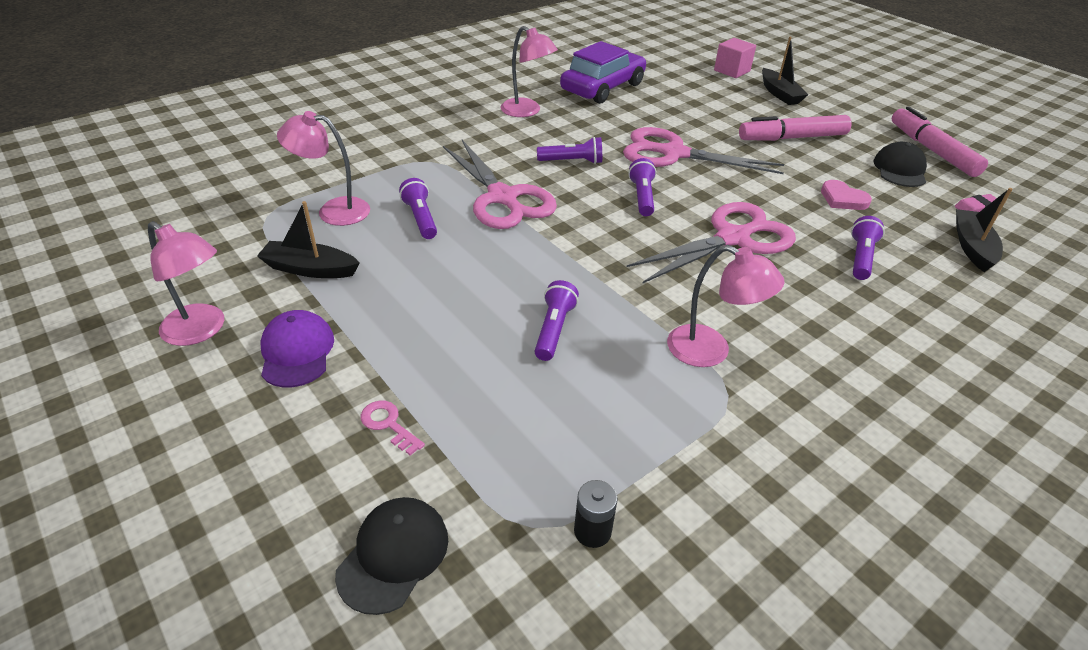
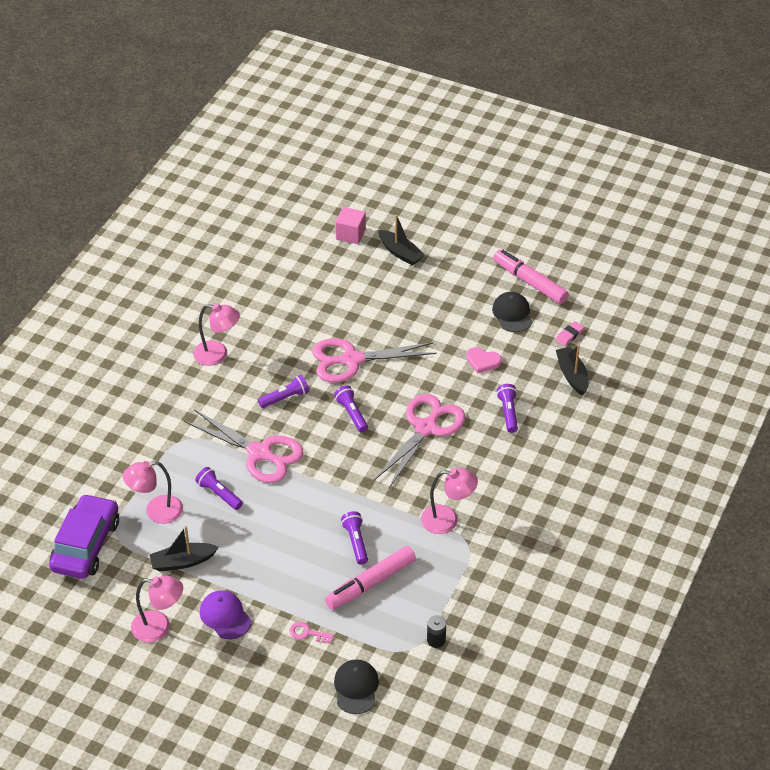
camera: 25 degrees left, 5 degrees up
purple car [560,41,646,104] -> purple car moved to [49,494,119,579]
pink marker [739,115,851,141] -> pink marker moved to [325,546,416,610]

